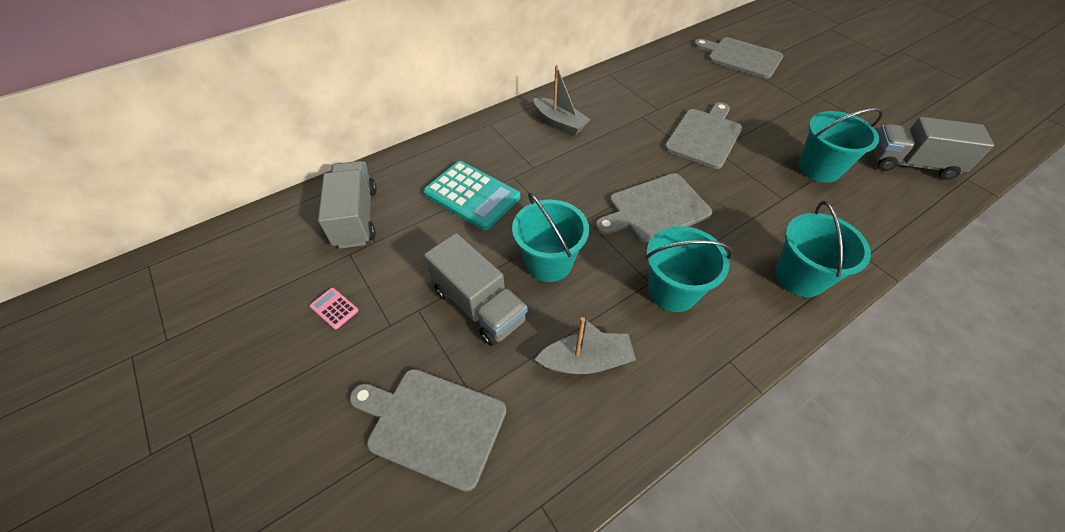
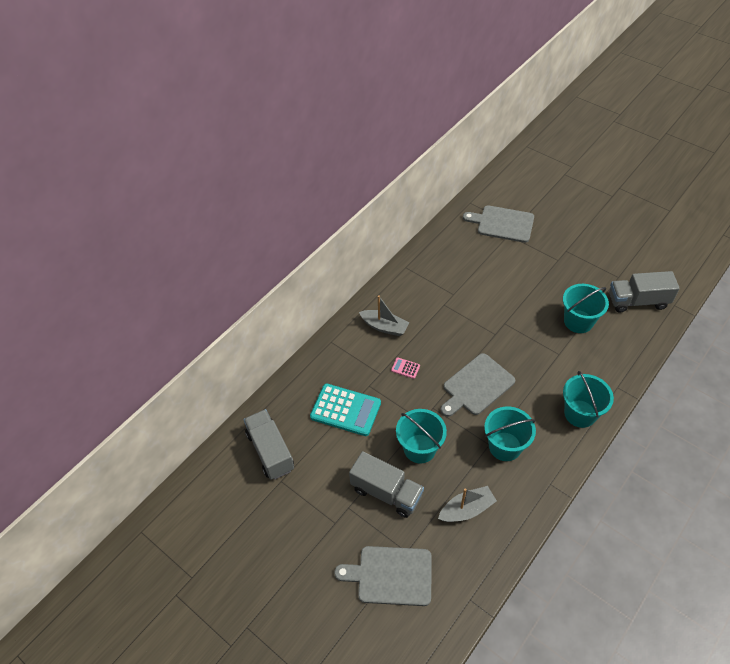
camera: 15 degrees left, 0 degrees up
pink calculator [310,288,359,330] -> pink calculator moved to [391,357,420,379]
grey cutting board [664,102,742,169] -> none

